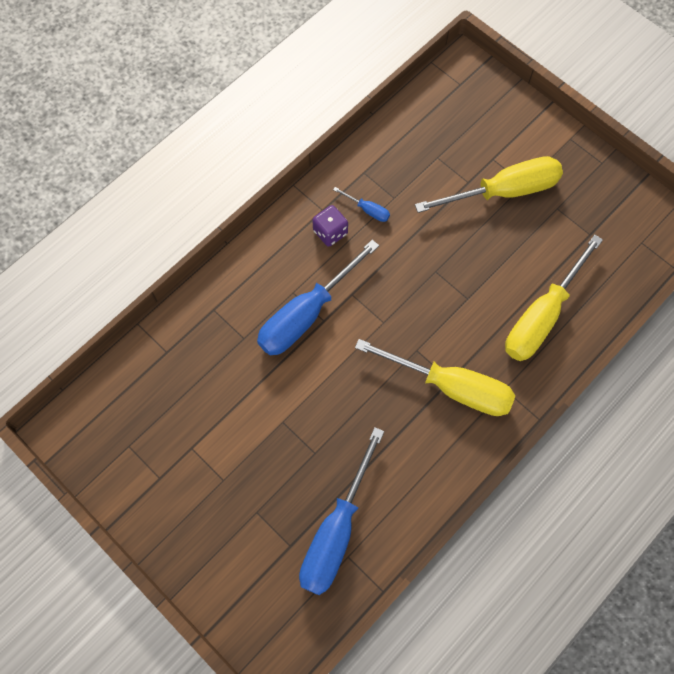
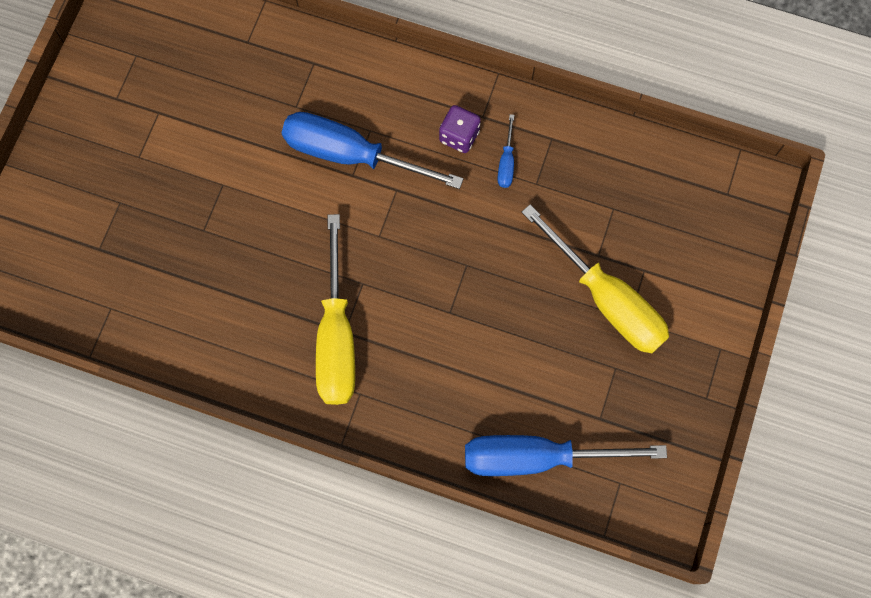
camera: 65 degrees right, 5 degrees up
blue screwdriver [299,427,384,595] -> blue screwdriver moved to [465,435,667,476]
yellow screwdriver [505,235,603,361] -> none

